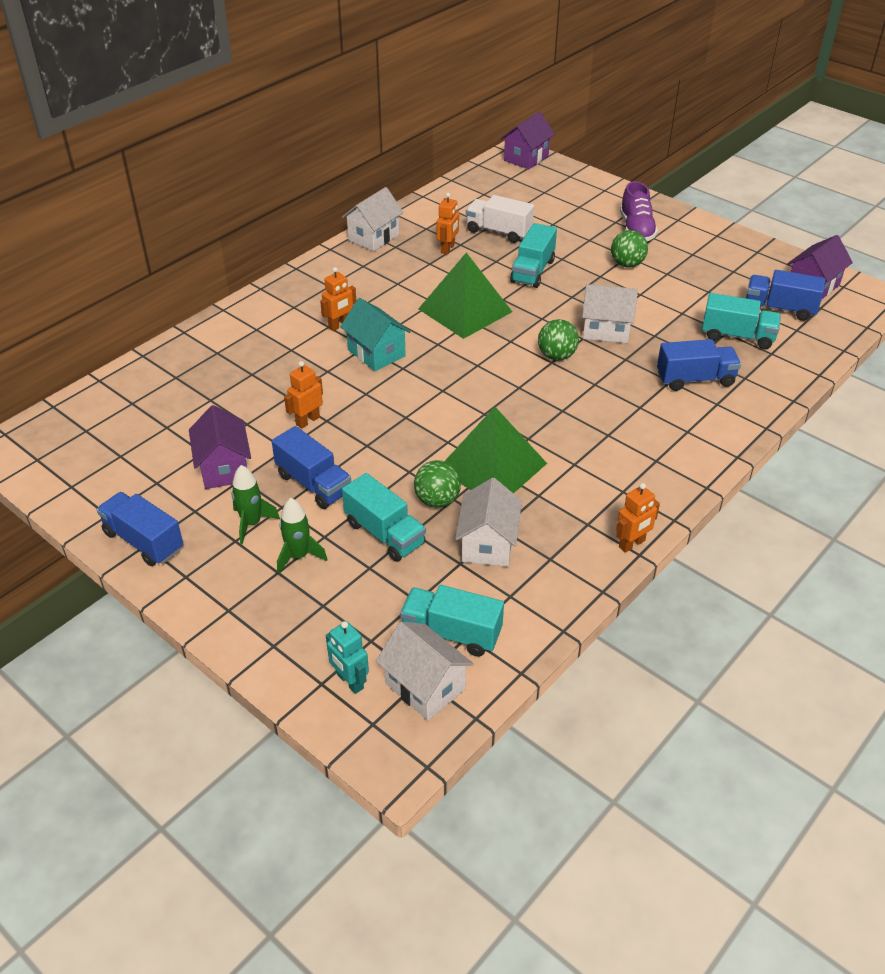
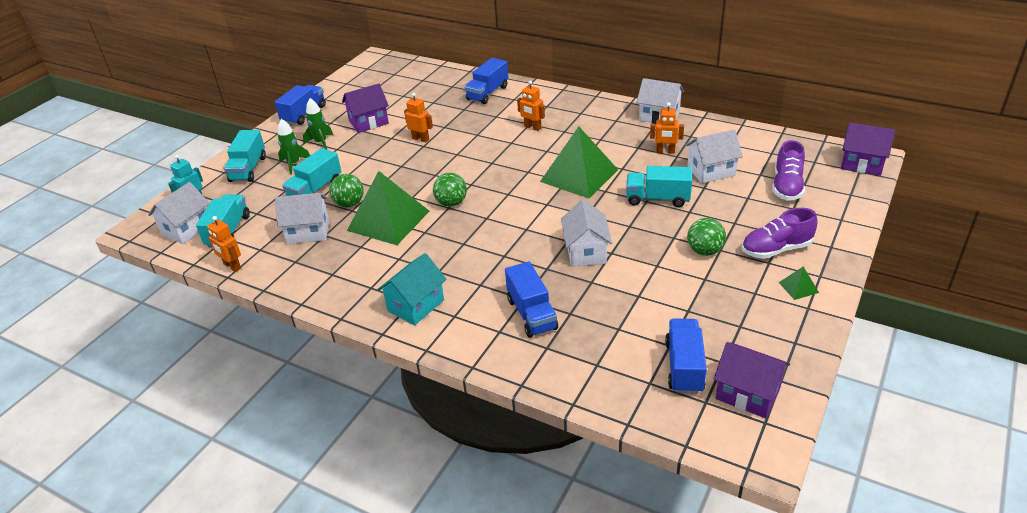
camera: 80 degrees right, 5 degrees down
blue truck [272,426,351,509] -> blue truck moved to [465,58,508,104]
turquoise house [340,298,411,371] -> turquoise house moved to [377,253,446,326]
white truck [466,195,534,243] -> white house [685,130,743,183]
green ball [538,319,579,361] -> green ball moved to [433,173,467,207]
orange robot [616,483,660,553] -> orange robot moved to [207,216,241,272]
turquoise truck [702,293,781,349] -> turquoise truck moved to [224,130,266,182]
none -> purple shoe [772,140,805,201]
none -> green pyramid [779,266,819,300]

